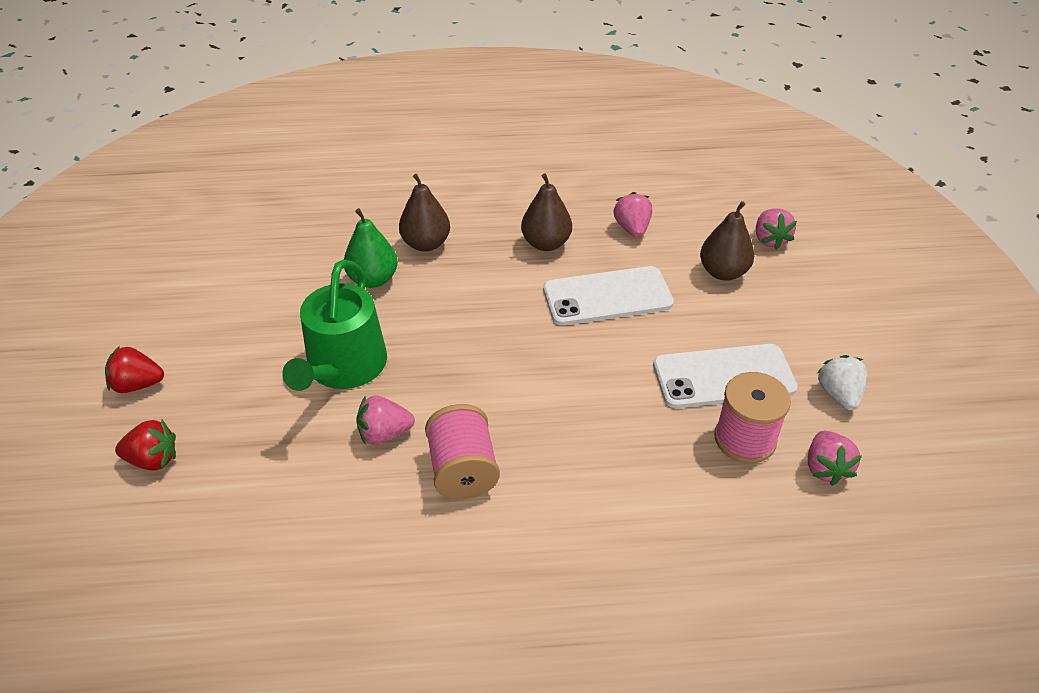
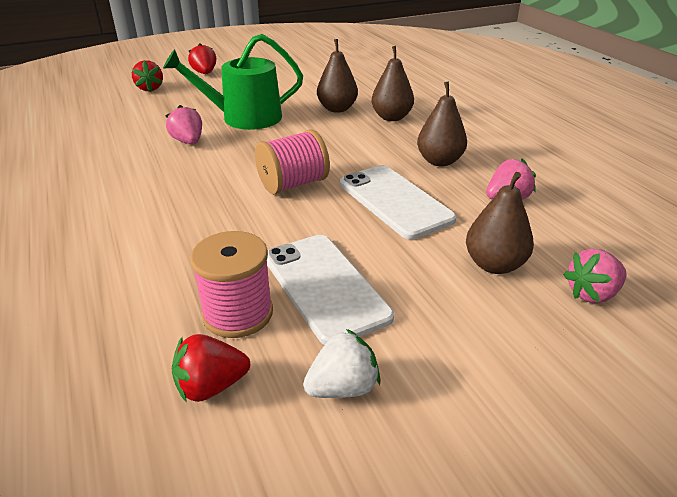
camera: 70 degrees right, 10 degrees down
green pear [344,208,398,288] -> brown pear [317,39,358,113]
pink spool [425,404,500,499] -> pink spool moved to [255,129,330,194]
pink strawberry [808,431,862,486] -> red strawberry [172,334,250,402]

